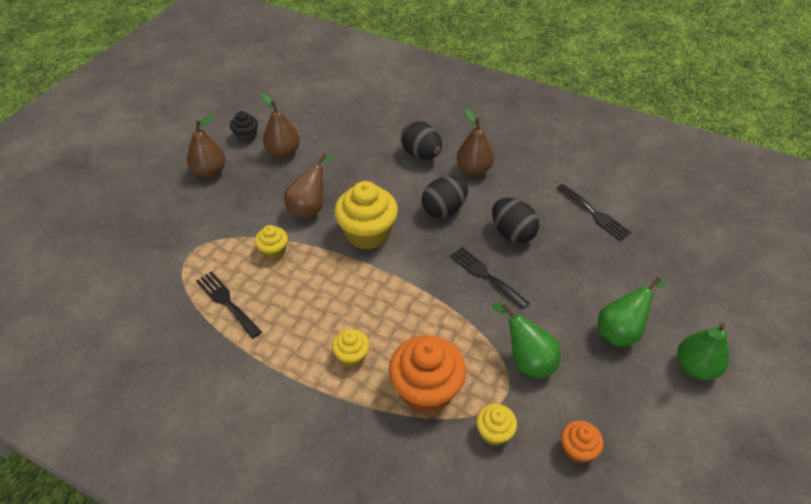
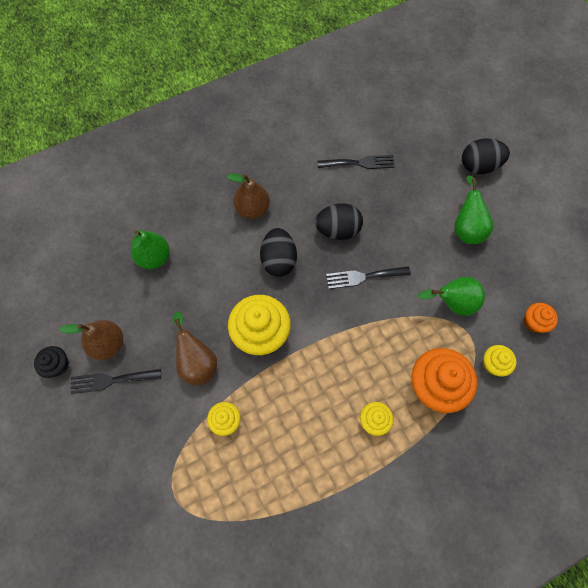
camera: 55 degrees left, 20 degrees up
brown pear [187,114,226,178] -> none
black fork [196,271,262,339] -> black fork moved to [71,369,161,394]
black egg [401,121,442,160] -> black egg moved to [462,138,510,174]
green pear [677,322,729,380] -> green pear moved to [131,230,170,269]

